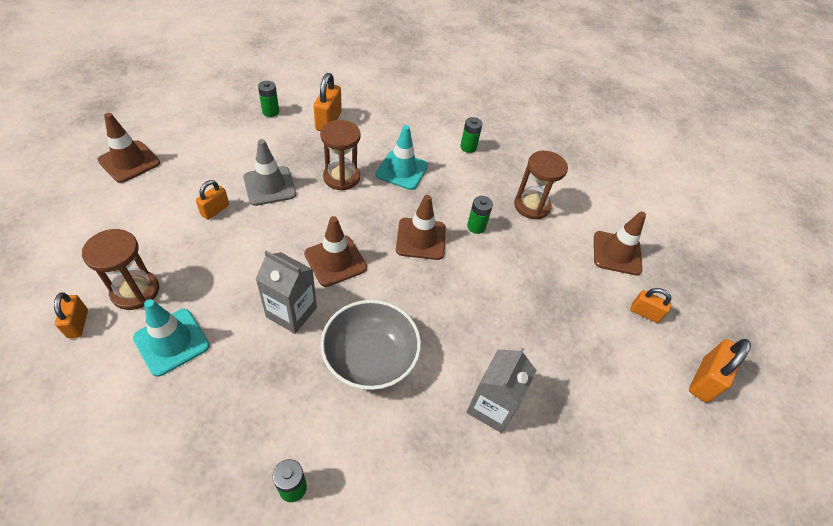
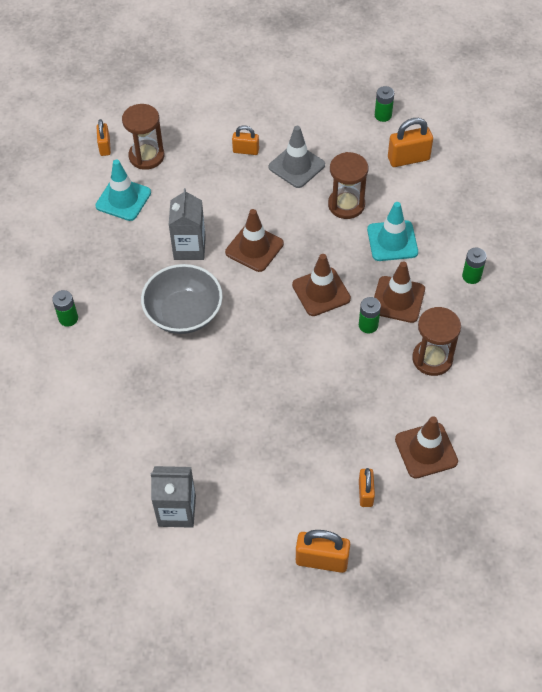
camera: 70 degrees right, 5 degrees up
orange padlock [54,293,88,338] -> orange padlock turned 60 degrees counterclockwise [97,119,111,156]
brown traffic cone [97,113,160,183] -> brown traffic cone moved to [374,262,425,323]
grey carton [466,347,537,433] -> grey carton moved to [151,466,196,528]

